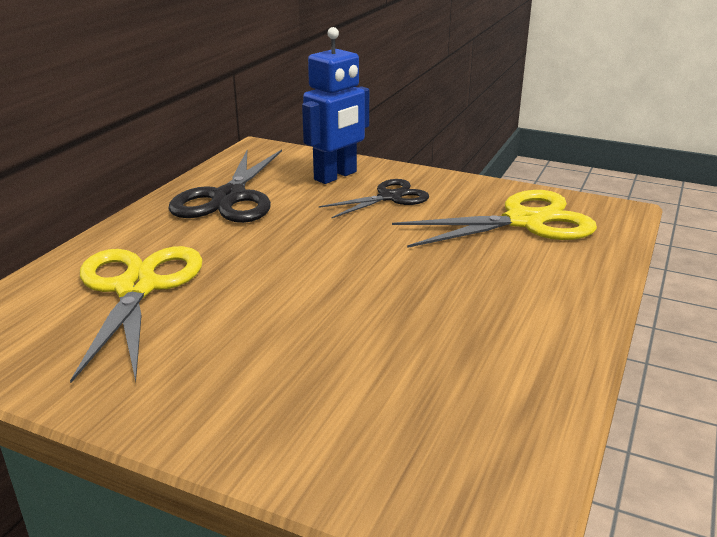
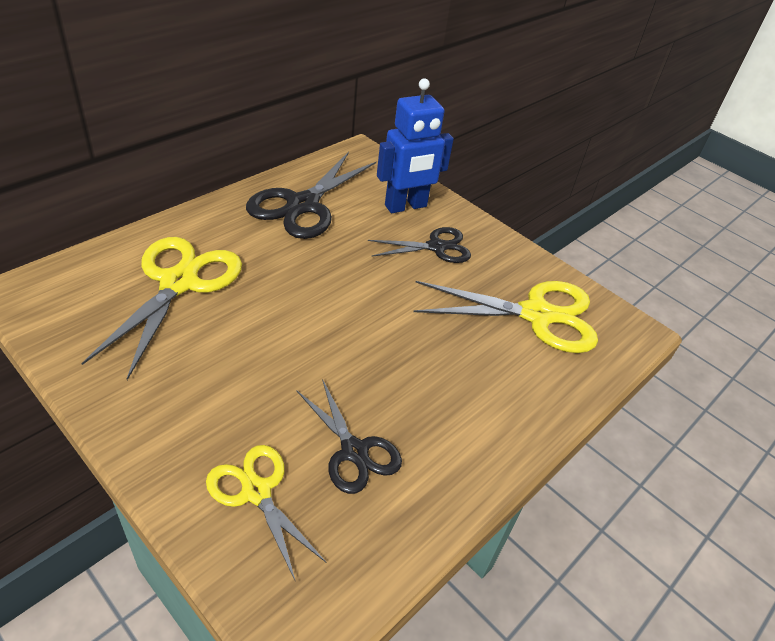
camera: 15 degrees right, 15 degrees up
none -> yellow scissors [206,445,326,582]
none -> black scissors [296,379,402,494]

